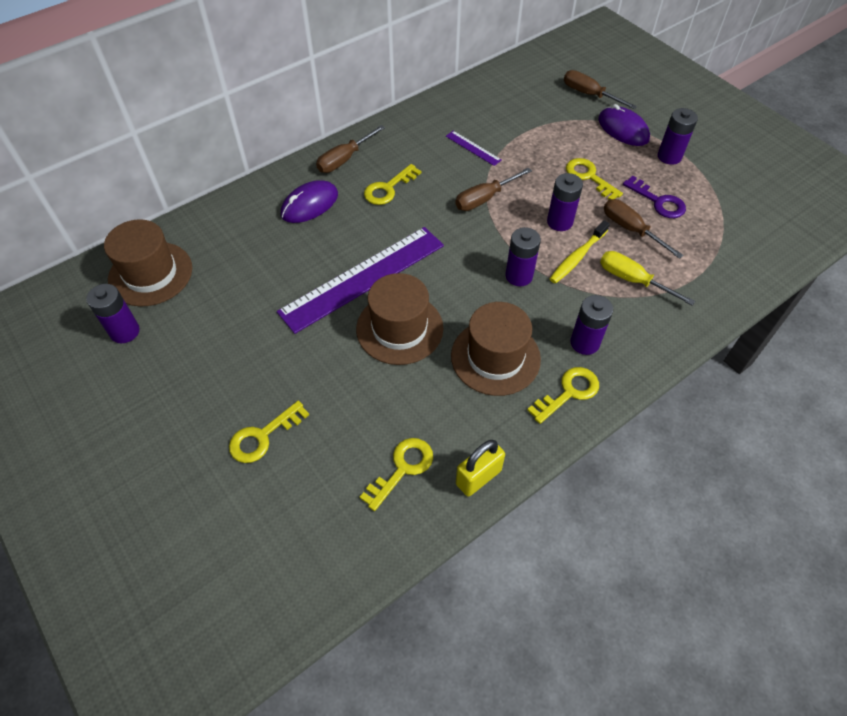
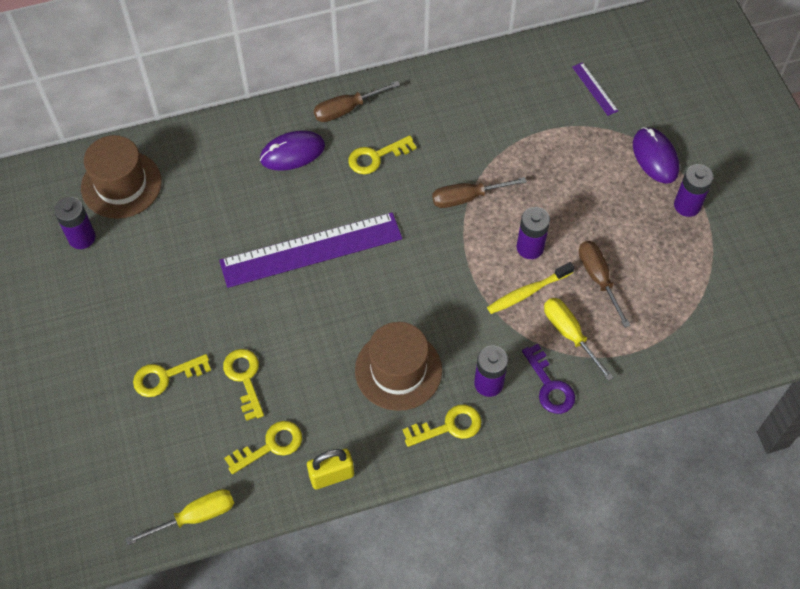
camera: 20 degrees right, 5 degrees up
brown hat [356,273,443,365] -> none
purple ruler [446,131,501,166] -> purple ruler moved to [572,62,618,116]
purple battery [505,227,541,286] -> none
brown screwdriver [564,70,637,109] -> none
yellow key [566,158,623,200] -> yellow key moved to [223,349,264,421]
purple key [623,176,686,218] -> purple key moved to [522,344,575,414]
none -> yellow screwdriver [126,489,234,545]

